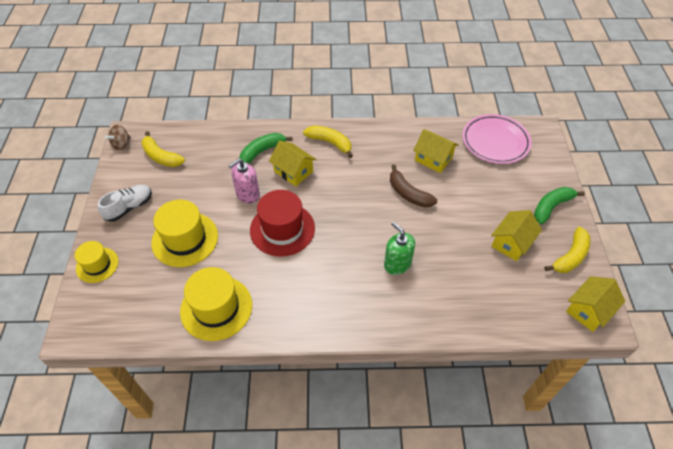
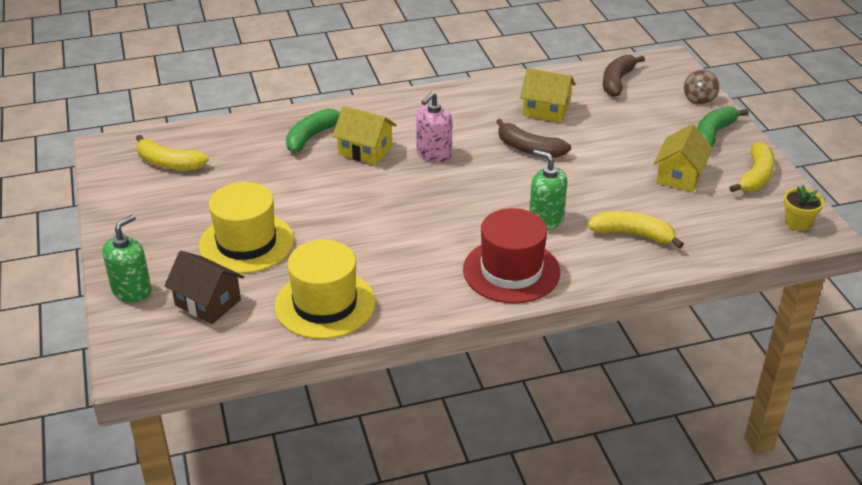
camera: 15 degrees left, 15 degrees down
yellow hat [75,241,119,283] -> green soap dispenser [102,215,152,302]
white shoe [98,185,152,222] -> none
brown spinning top [105,124,131,150] -> brown spinning top moved to [684,70,720,105]
pink soap dispenser [228,158,260,204] -> pink soap dispenser moved to [416,92,452,162]
red hat [250,190,315,257] -> red hat moved to [463,208,560,304]
yellow banana [303,126,353,158] -> yellow banana moved to [588,211,684,249]
pink plate [462,114,532,164] -> brown banana [603,55,645,97]
yellow house [566,276,625,332] -> yellow flower pot [784,185,824,231]
none -> brown house [164,251,244,324]

